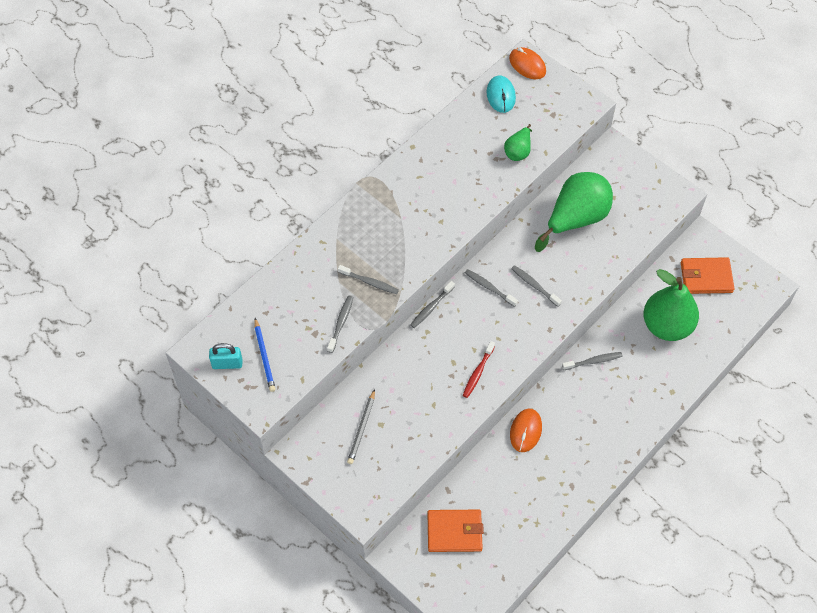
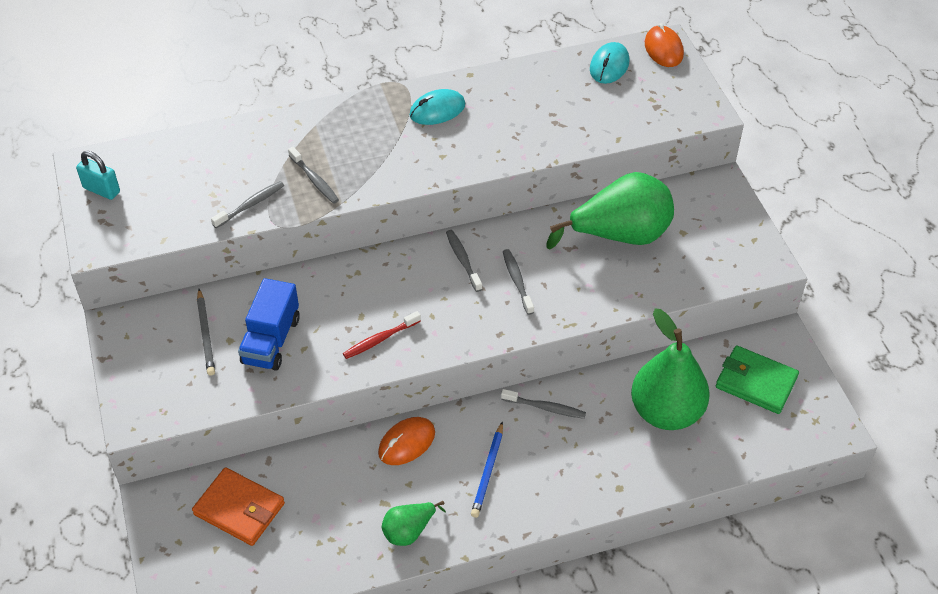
camera: 30 degrees right, 10 degrees down
blue pencil [254,318,275,392] -> blue pencil moved to [471,421,503,518]
grey pencil [347,389,375,464] -> grey pencil turned 60 degrees counterclockwise [197,289,215,376]
grey toothbrush [410,281,455,328] -> none
green pear [504,124,532,161] -> green pear moved to [382,501,446,546]
orange wallet [681,257,734,294] -> green wallet [716,345,799,414]
none -> blue truck [238,278,300,371]
none -> turquoise mouse [410,89,465,125]

